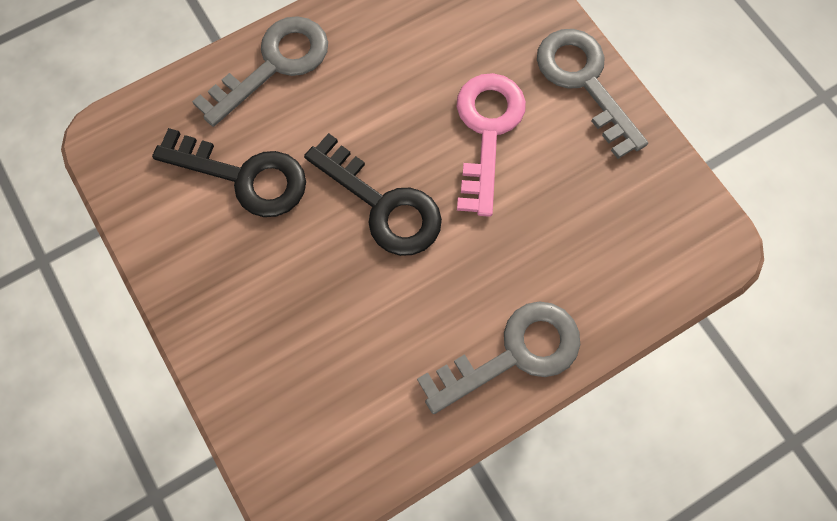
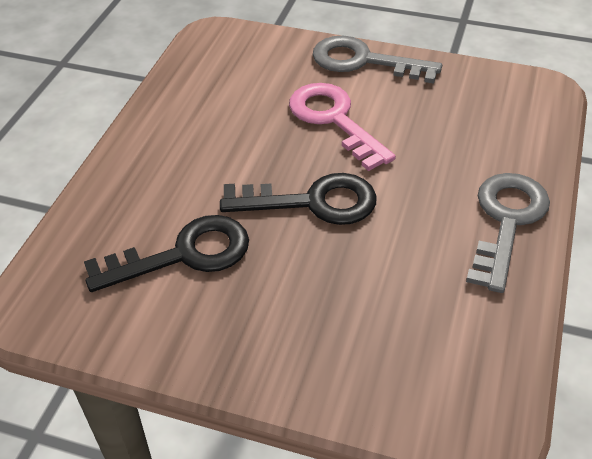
camera: 40 degrees left, 25 degrees down
grey key [192,16,328,127] -> none

